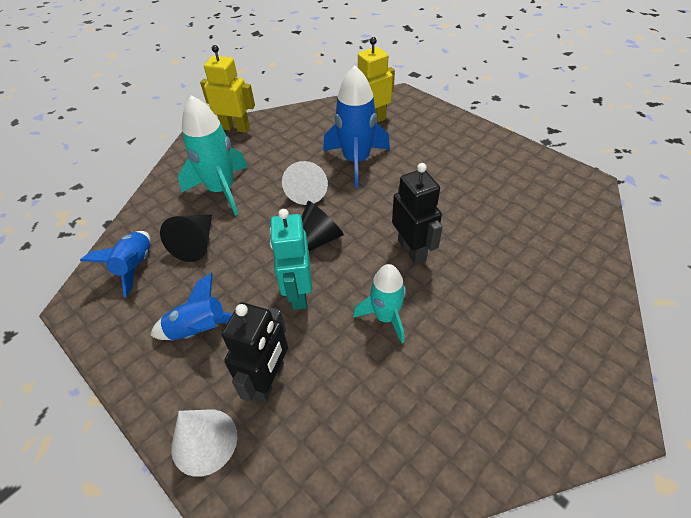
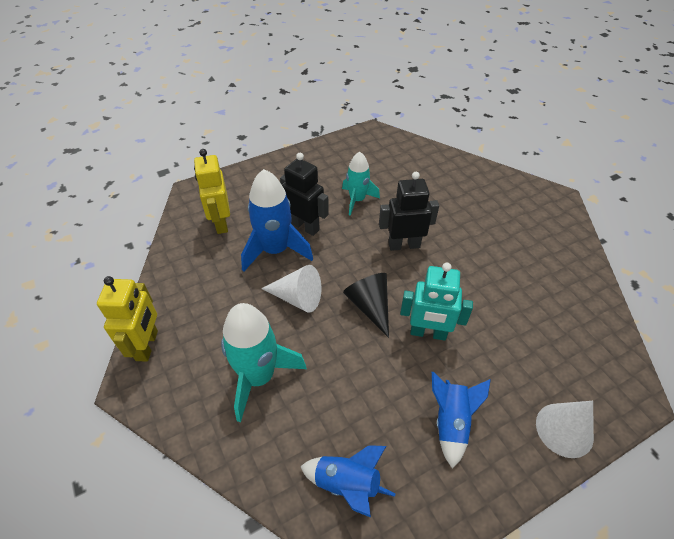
camera: 75 degrees left, 0 degrees up
black cone [160,215,212,262] -> none
yellow robot [200,45,255,133] -> yellow robot turned 150 degrees clockwise [97,276,158,362]
black robot [222,302,288,402] -> black robot moved to [280,153,329,236]
turquoise rocket [353,264,406,343] -> turquoise rocket moved to [342,152,380,216]

